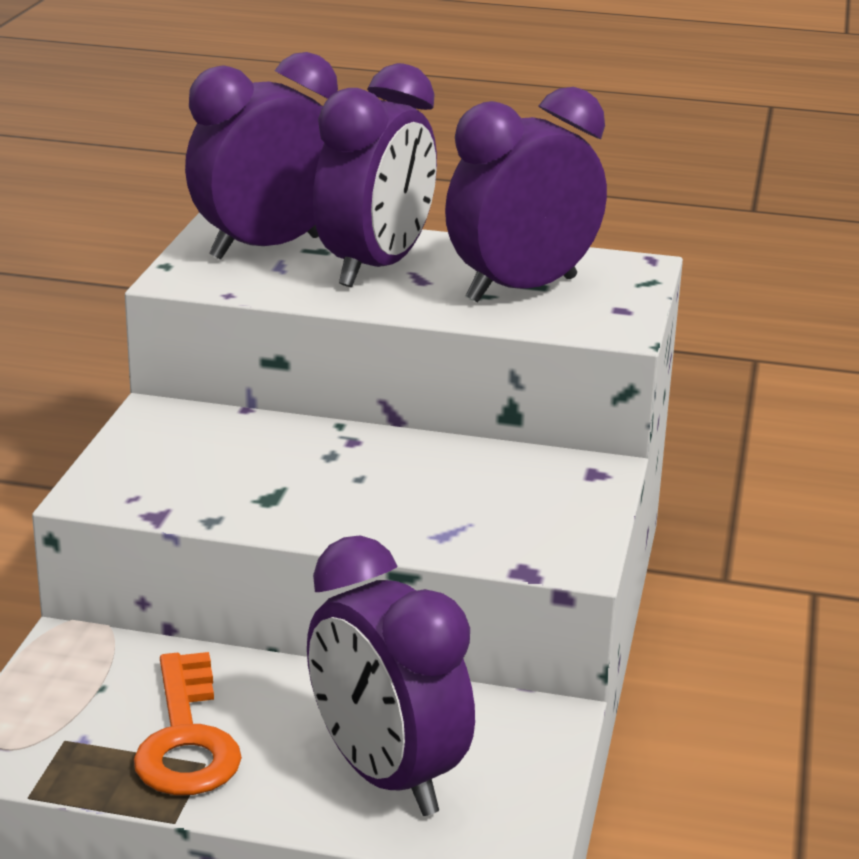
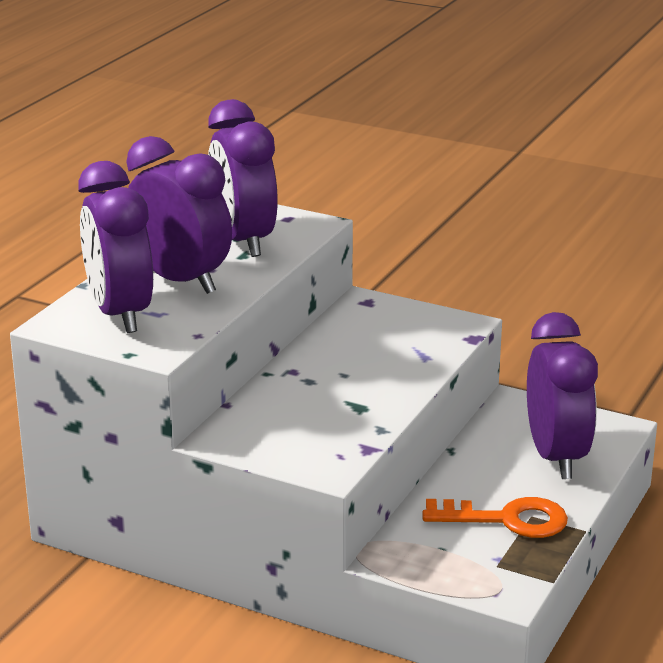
camera: 75 degrees left, 0 degrees up
purple clock [307,536,475,816] -> purple clock turned 75 degrees counterclockwise [527,312,598,479]

